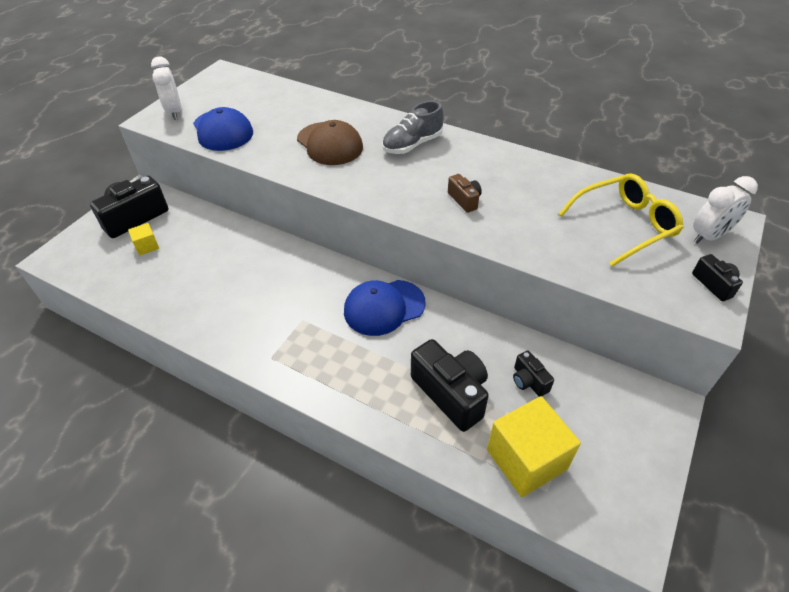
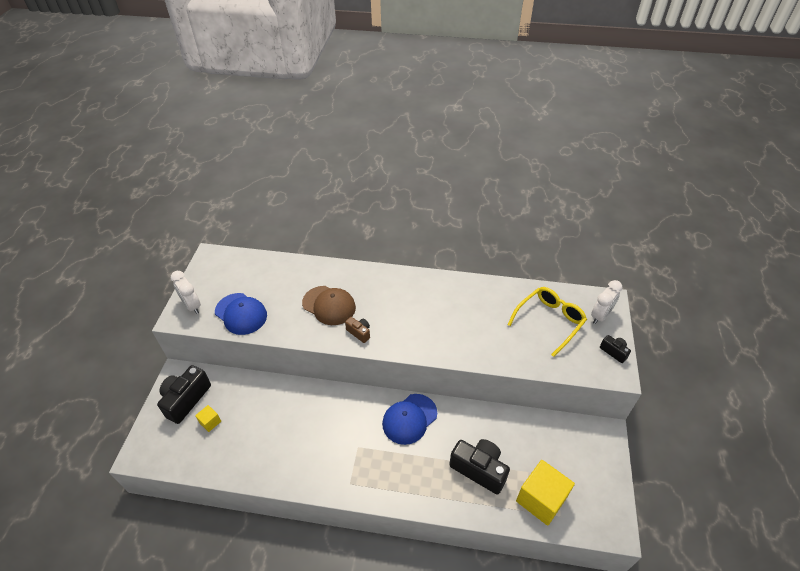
camera: 20 degrees left, 0 degrees up
grey shoe [382,101,444,154] -> none
brown camera [448,174,482,213] -> brown camera moved to [345,317,370,343]
black camera [513,350,554,397] -> none

